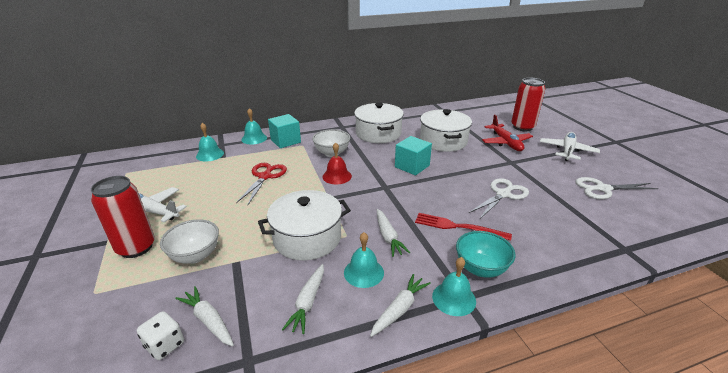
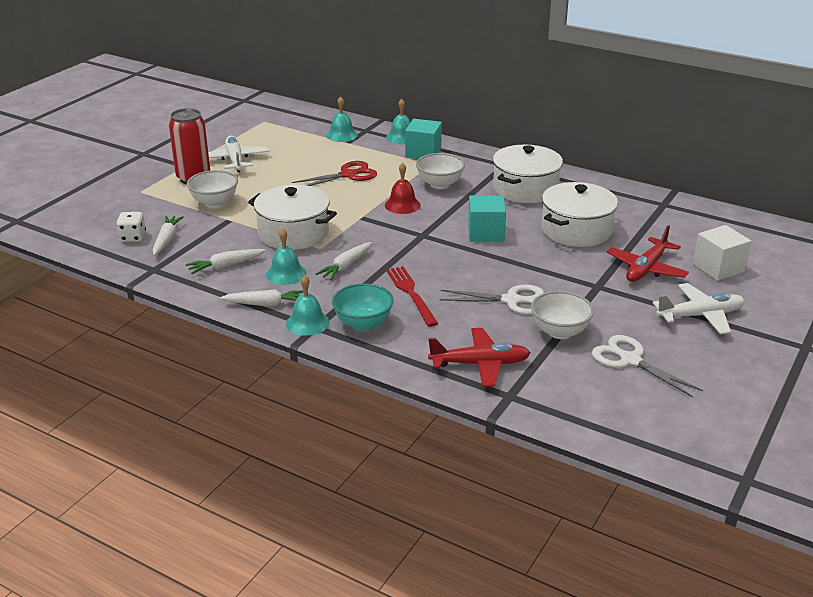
camera: 50 degrees right, 0 degrees up
red can [511,78,545,131] -> white cube [693,225,751,281]
none -> red plane [428,328,530,387]
none -> white bowl [531,291,594,339]

